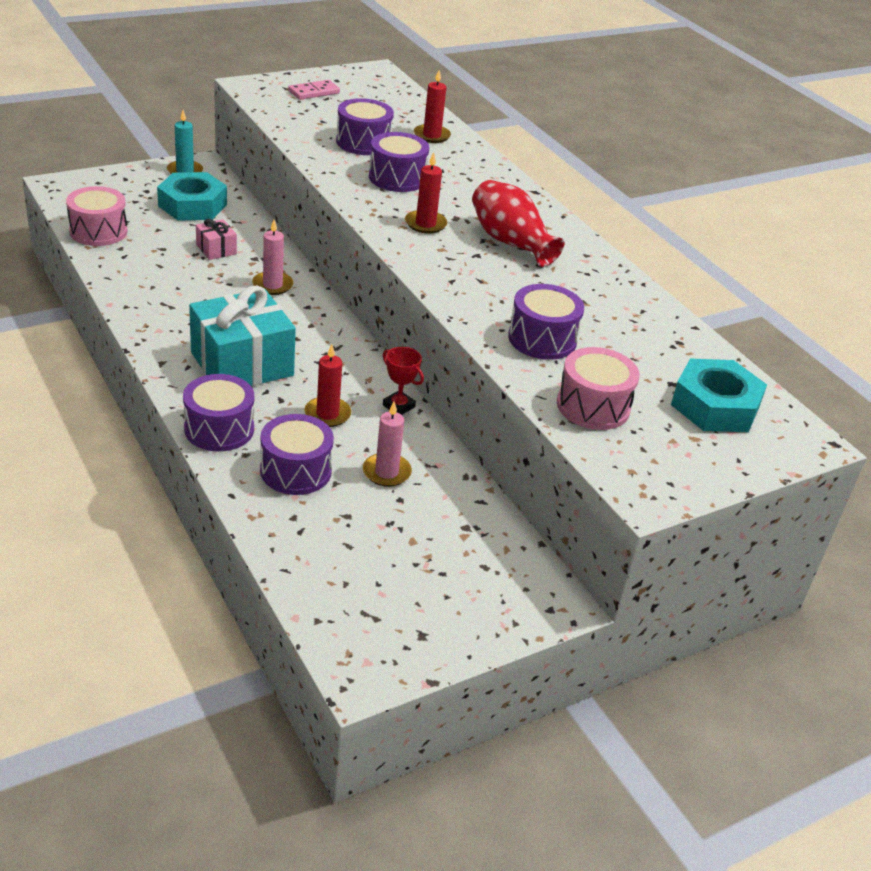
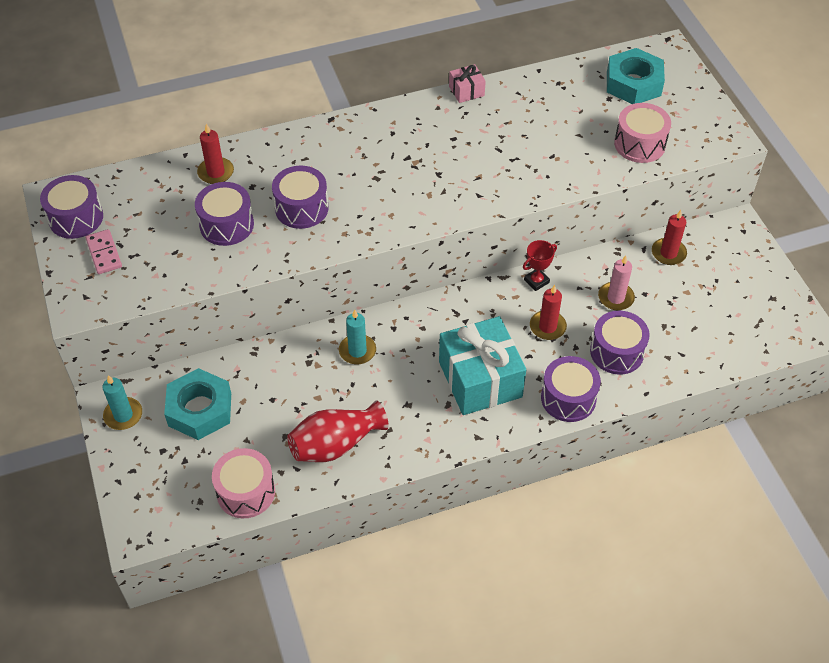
camera: 75 degrees left, 15 degrees up
pink gift [196,219,237,260] -> pink gift moved to [449,64,486,103]
pink candle [252,220,293,295] -> turquoise candle [339,310,376,364]
red candle [405,152,447,234] -> red candle moved to [652,210,687,265]
red vase [472,180,564,267] -> red vase moved to [287,401,388,462]
purple drum [508,284,584,360] -> purple drum moved to [40,175,103,239]

